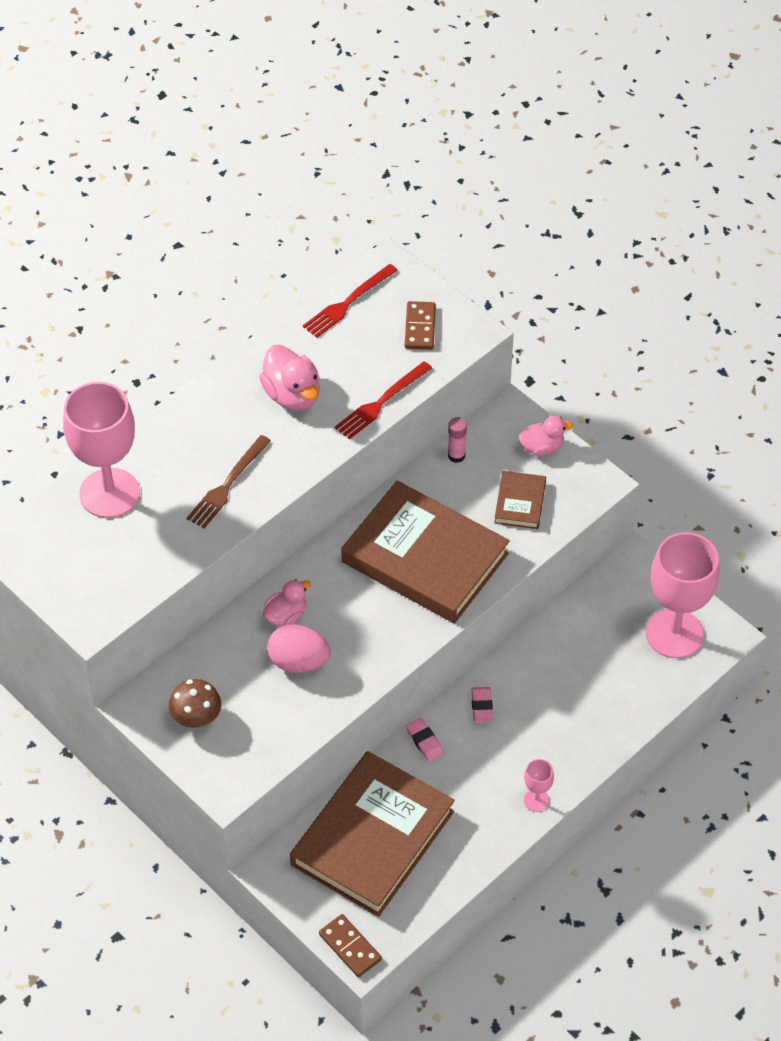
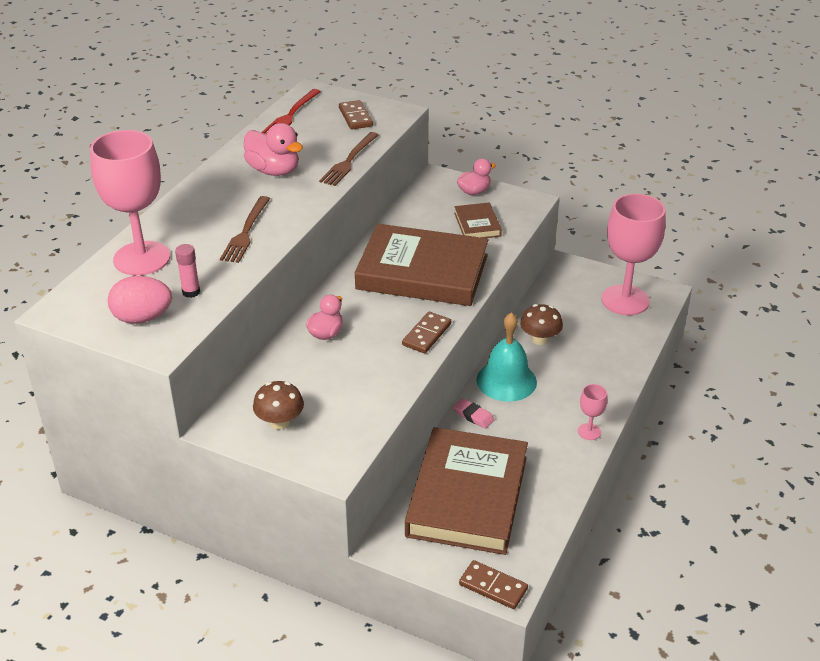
camera: 20 degrees left, 15 degrees down
pink egg [267,624,330,673] -> pink egg moved to [108,276,172,324]
red fork [335,361,432,440] -> brown fork [319,132,379,186]
pink glue stick [448,417,467,463] -> pink glue stick moved to [175,244,200,298]
pink eraser [471,687,493,722] -> turquoise bell [476,312,537,402]
none -> brown domino [402,312,451,353]
none -> brown mushroom [520,304,563,345]

